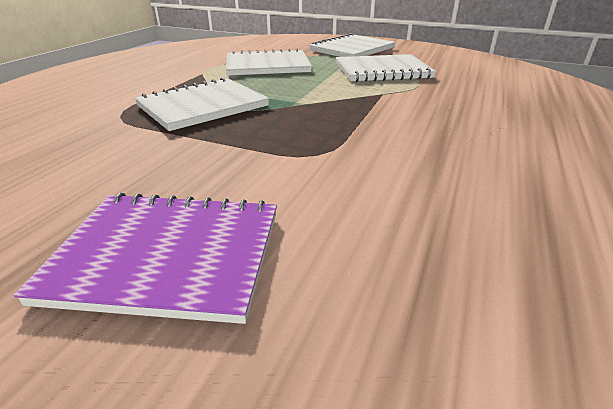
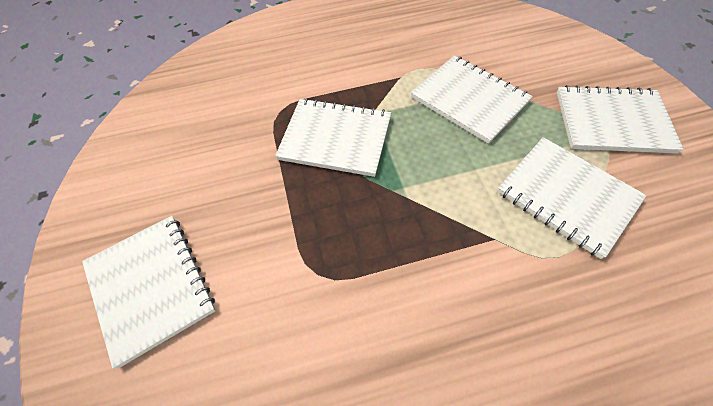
camera: 55 degrees right, 25 degrees up
purple notebook [14,193,277,324] -> white notebook [82,216,216,369]

